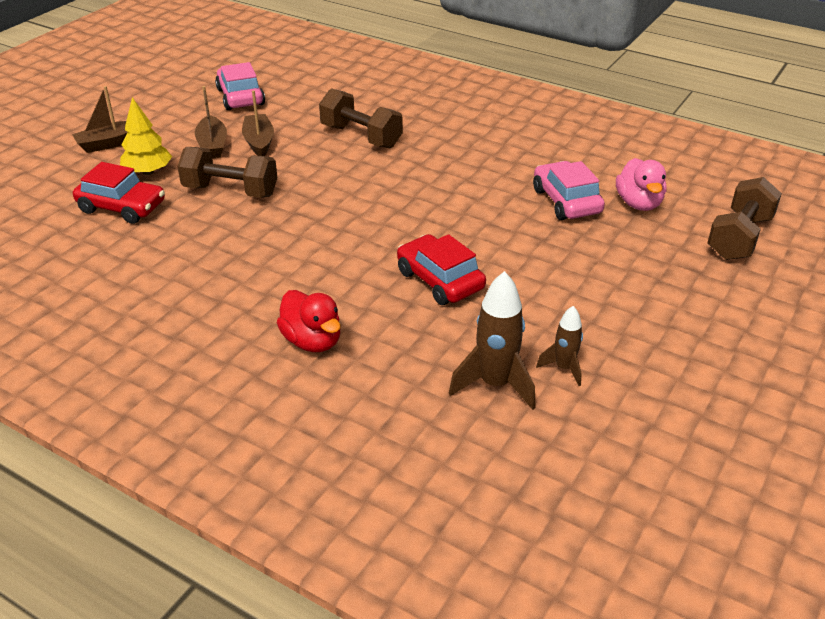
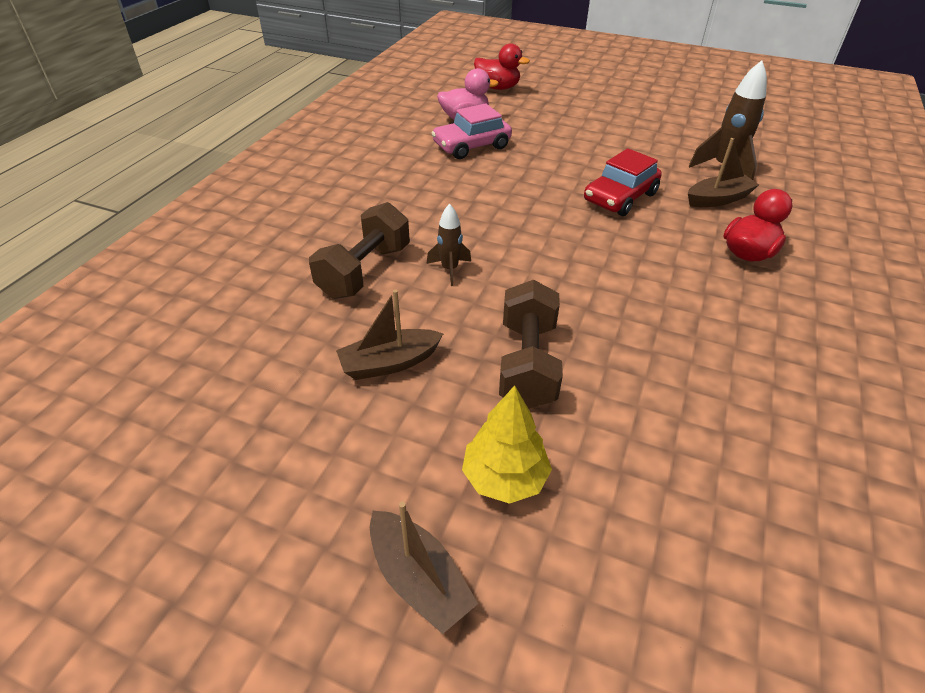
camera: 100 degrees left, 5 degrees up
red car [73,162,165,224] -> none
brown boat [195,86,227,158] -> brown boat moved to [688,138,759,207]
pink car [215,62,265,110] -> none
brown rocket [536,306,583,386] -> brown rocket moved to [426,204,471,286]
brown dumbbell [708,177,782,260] -> red duck [474,43,530,90]

